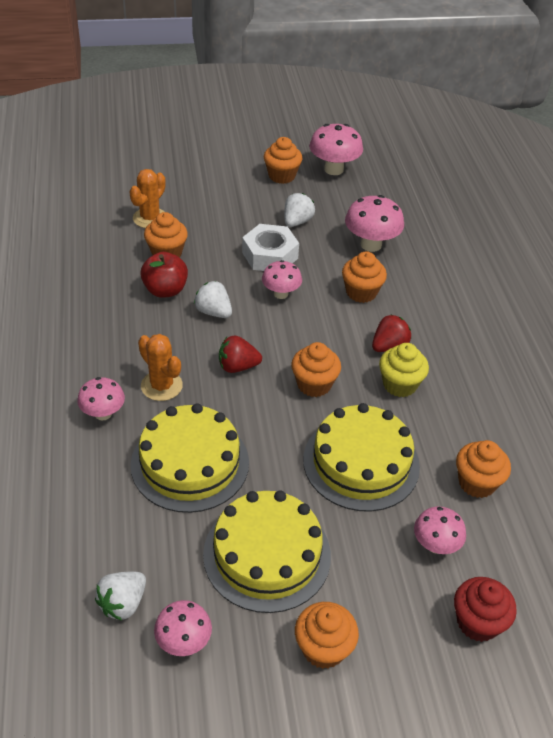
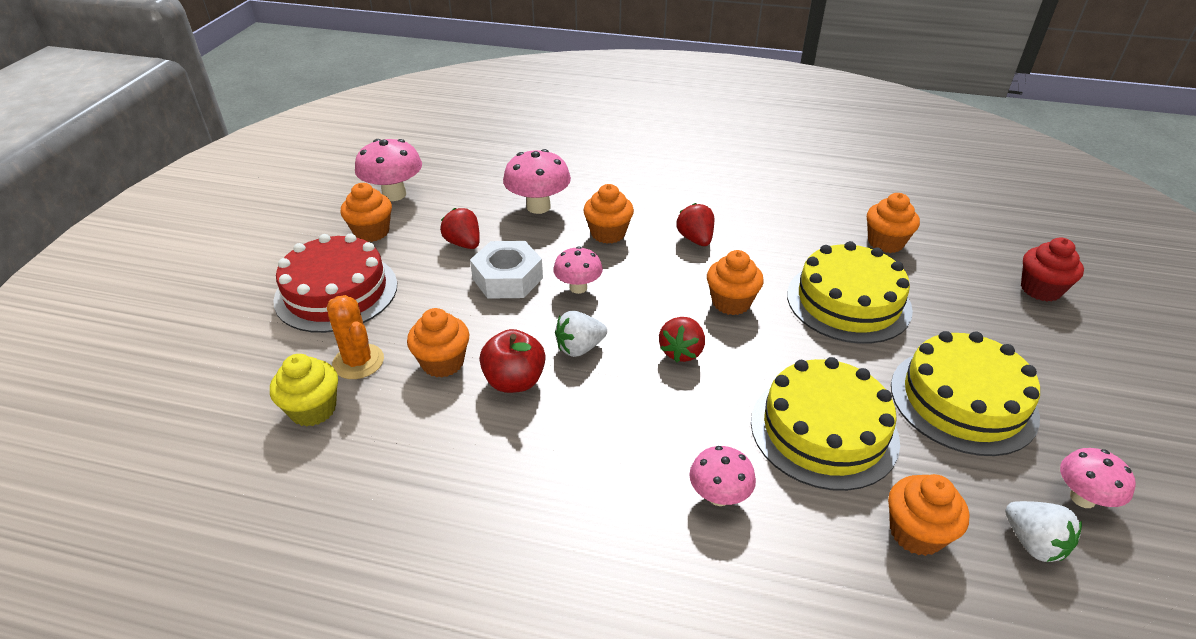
camera: 65 degrees left, 5 degrees down
orange cactus [138,334,183,401] -> none
white strawberry [284,193,315,227] -> red strawberry [440,208,480,249]
orange cupcake [295,602,359,669] -> orange cupcake moved to [888,474,970,556]
yellow cupcake [379,343,429,397] -> yellow cupcake moved to [270,354,338,427]
pink mushroom [414,506,466,554] -> none
none -> red cake [273,233,397,333]

